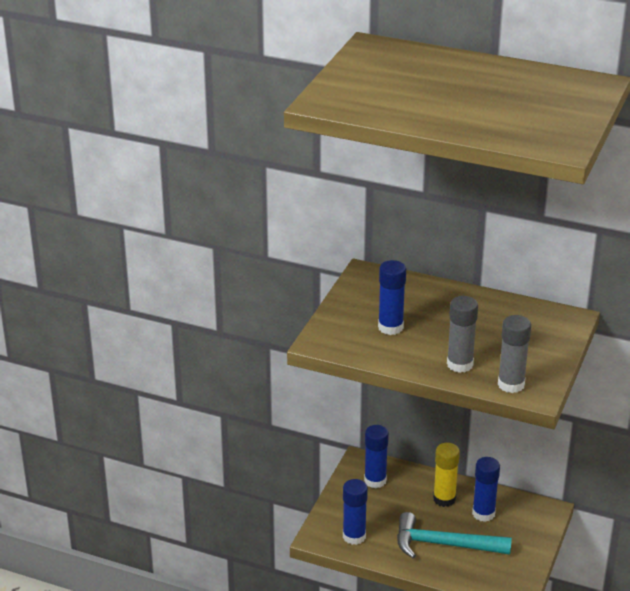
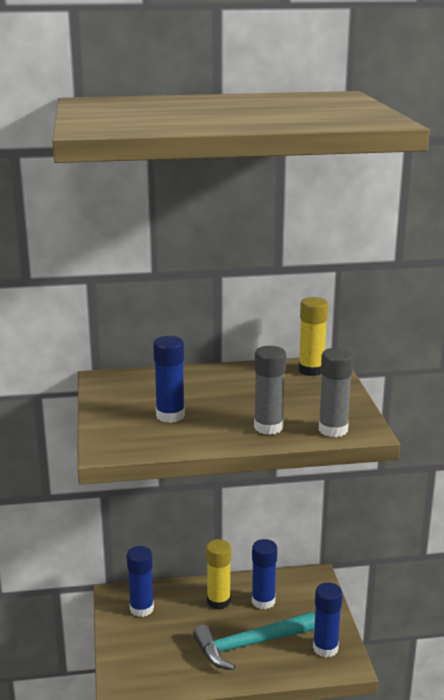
camera: 30 degrees left, 10 degrees down
blue glue stick [343,479,368,545] -> blue glue stick moved to [313,583,343,657]
none -> yellow glue stick [298,297,328,376]

